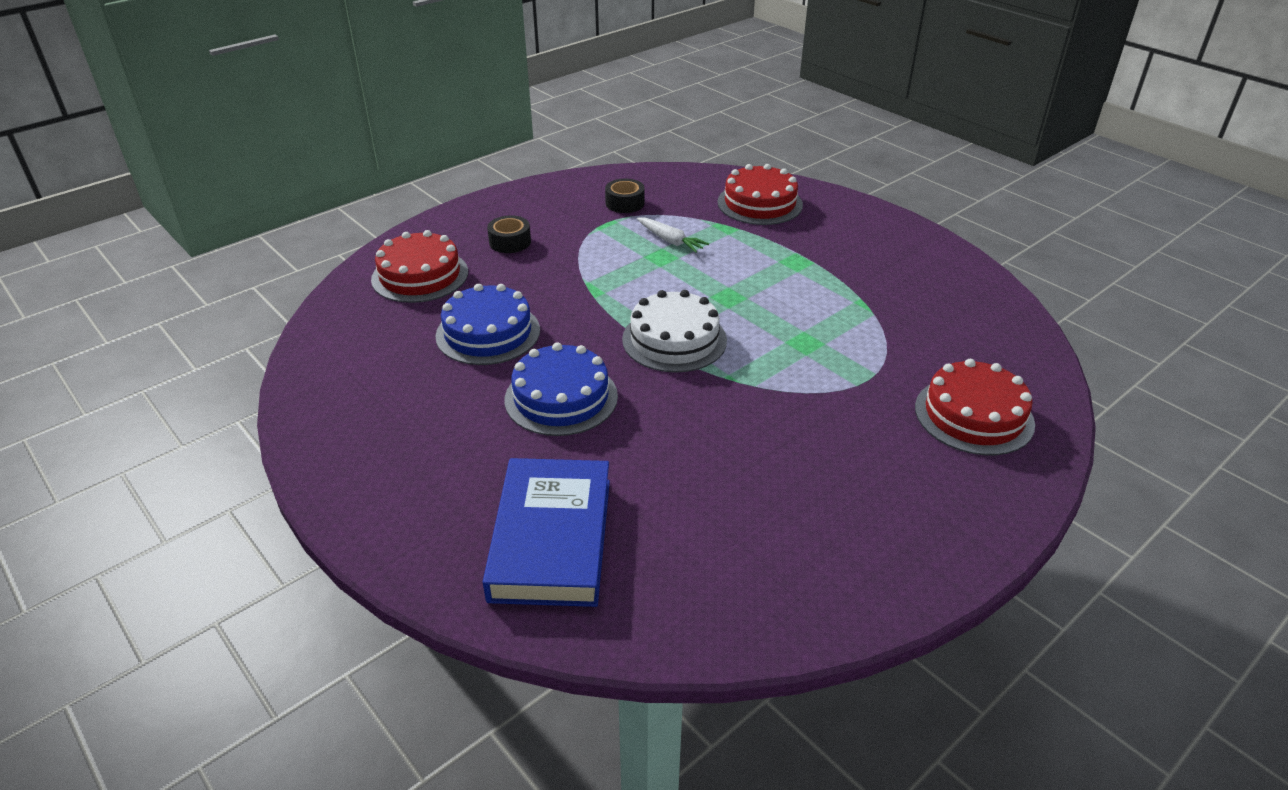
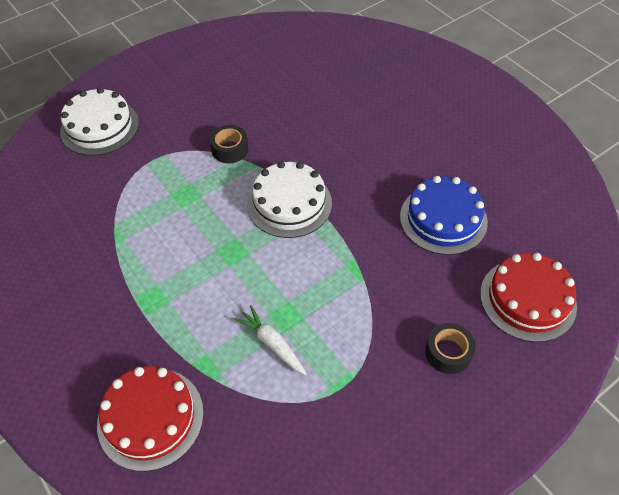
camera: 175 degrees left, 15 degrees up
blue book [483,458,610,607] -> none
blue cake [505,342,618,436] -> none
black tape [605,179,645,213] -> black tape moved to [210,125,248,163]
red cake [915,359,1035,455] -> white cake [60,87,139,156]

